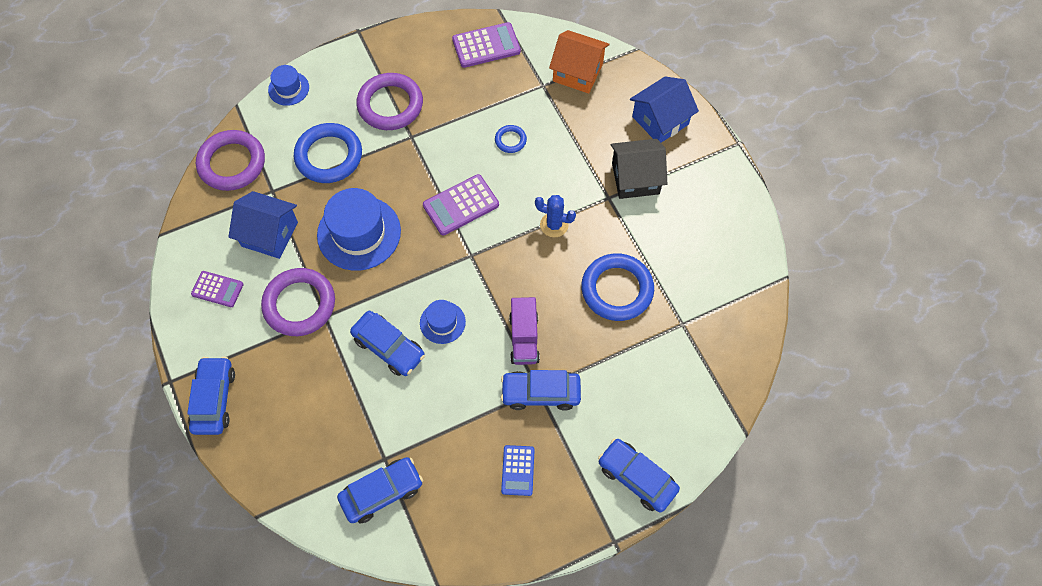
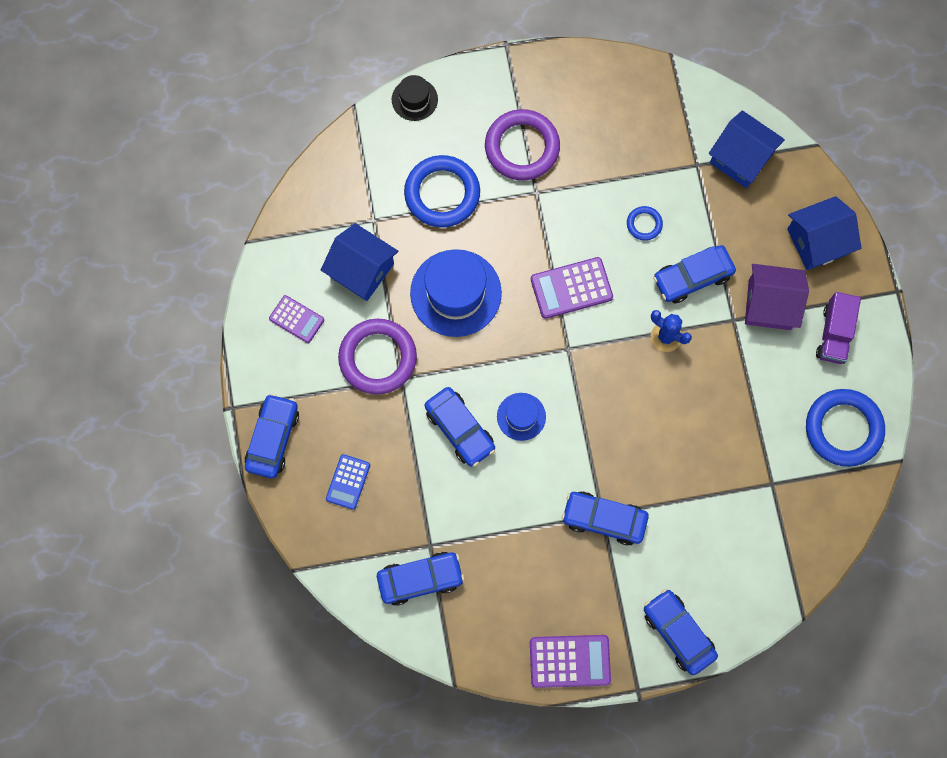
camera: 15 degrees right, 10 degrees up
purple ring [196,130,265,191] -> none
blue hat [268,65,309,106] -> black hat [392,75,438,121]
purple calculator [452,22,521,68] -> purple calculator moved to [530,635,611,688]
blue calculator [501,445,535,496] -> blue calculator moved to [326,454,370,510]
purple truck [509,297,540,365] -> purple truck moved to [816,292,861,364]
orange house [549,30,610,94] -> blue house [709,110,785,188]
blue ring [581,253,654,321] -> blue ring moved to [806,389,885,467]
black house [611,139,667,199] -> purple house [745,264,809,330]
none -> blue car [653,245,736,303]

